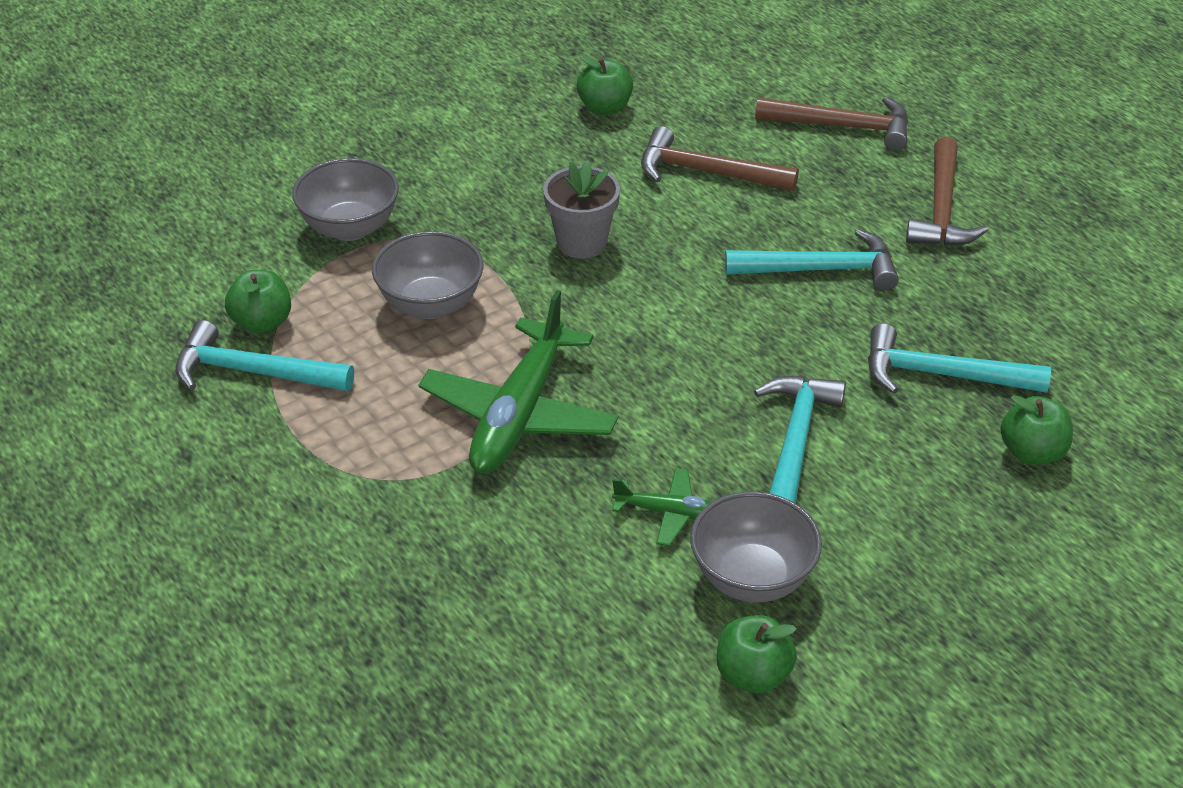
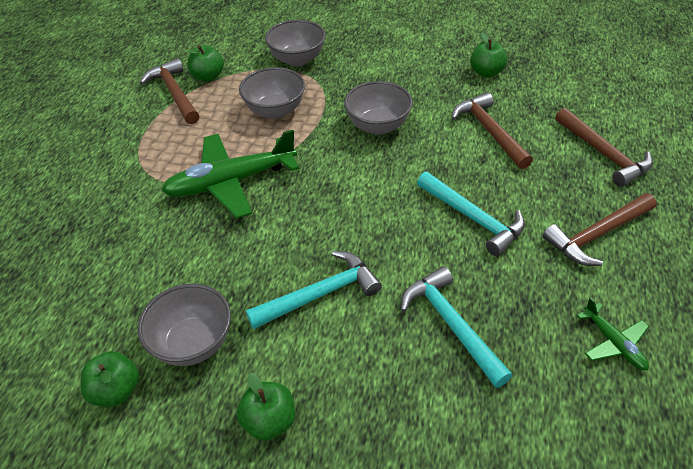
camera: 50 degrees right, 5 degrees up
turquoise hammer [175,320,354,391] -> brown hammer [140,58,200,124]
grey flower pot [543,160,620,259] -> grey bowl [344,81,413,135]
green plane [612,468,712,546] -> green plane moved to [577,297,649,370]
green apple [1000,395,1073,465] -> green apple moved to [237,373,295,441]

